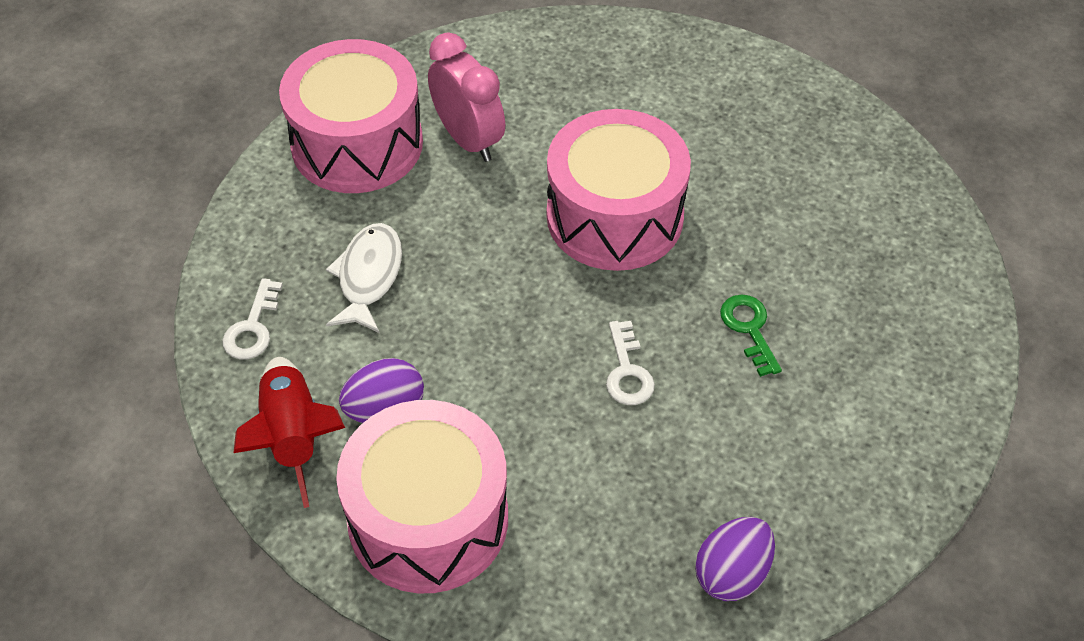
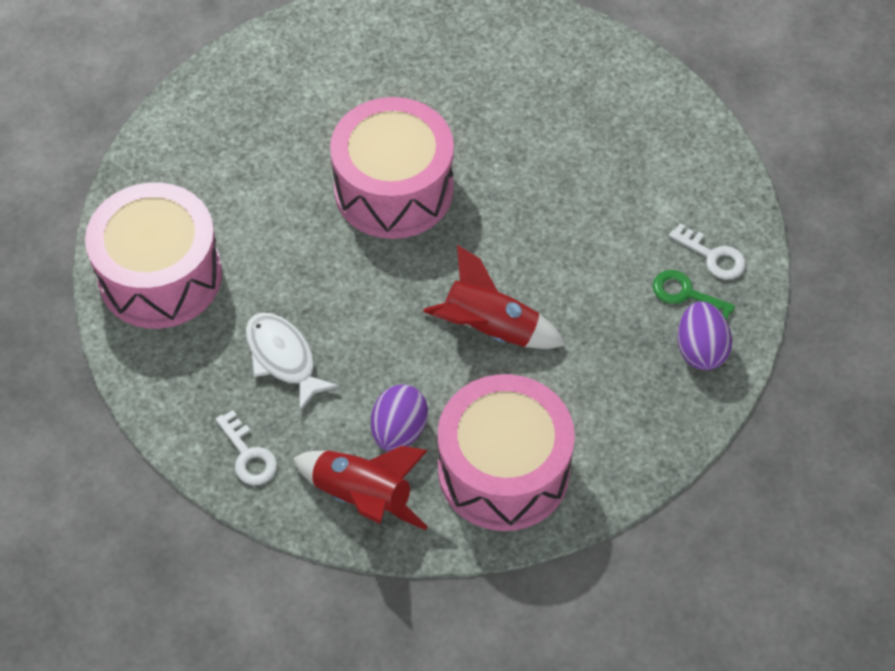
camera: 45 degrees left, 5 degrees up
pink clock [428,33,505,162] -> none
white key [606,321,655,405] -> white key moved to [669,223,746,280]
green key [720,294,782,377] -> green key moved to [653,270,735,320]
none -> red rocket [423,245,566,349]

